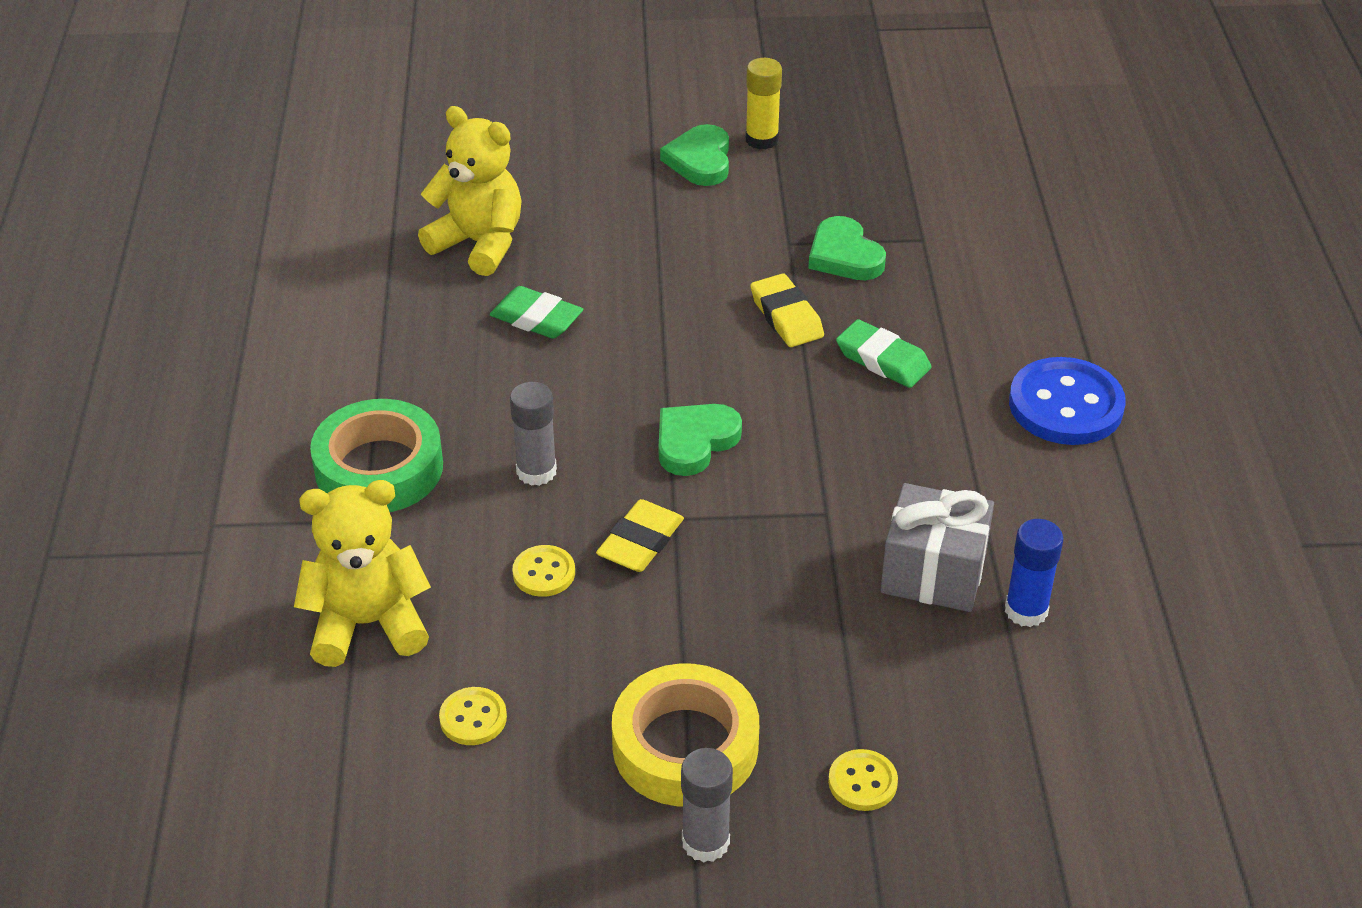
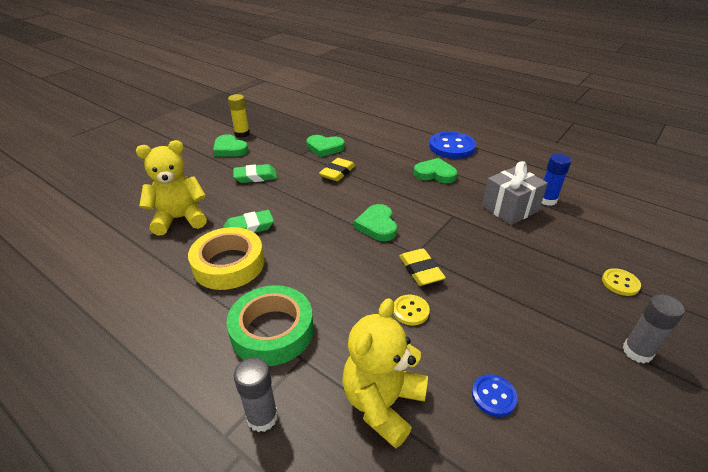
camera: 50 degrees left, 5 degrees down
yellow button [439,687,507,745] -> blue button [472,374,518,417]
grey glue stick [510,382,557,486] -> grey glue stick moved to [234,357,278,432]
yellow tape [612,664,759,806] -> yellow tape moved to [188,227,264,290]
yellow eraser [750,273,824,347] -> yellow eraser turned 75 degrees counterclockwise [319,158,355,181]
green eraser [836,319,932,388] -> green eraser moved to [233,164,277,183]
none -> green heart [414,158,457,183]

